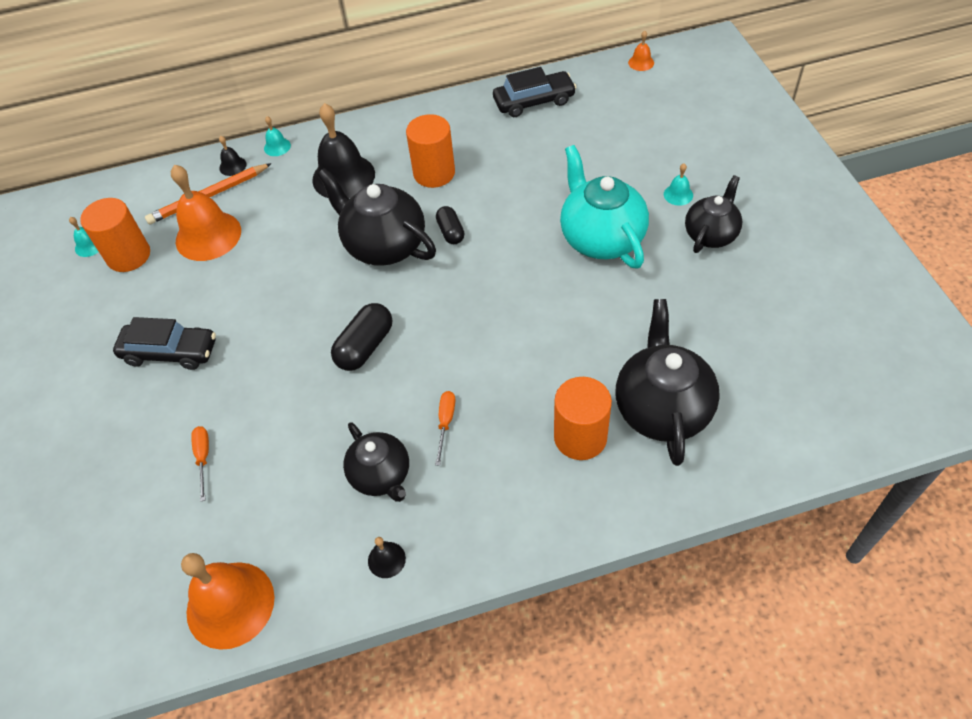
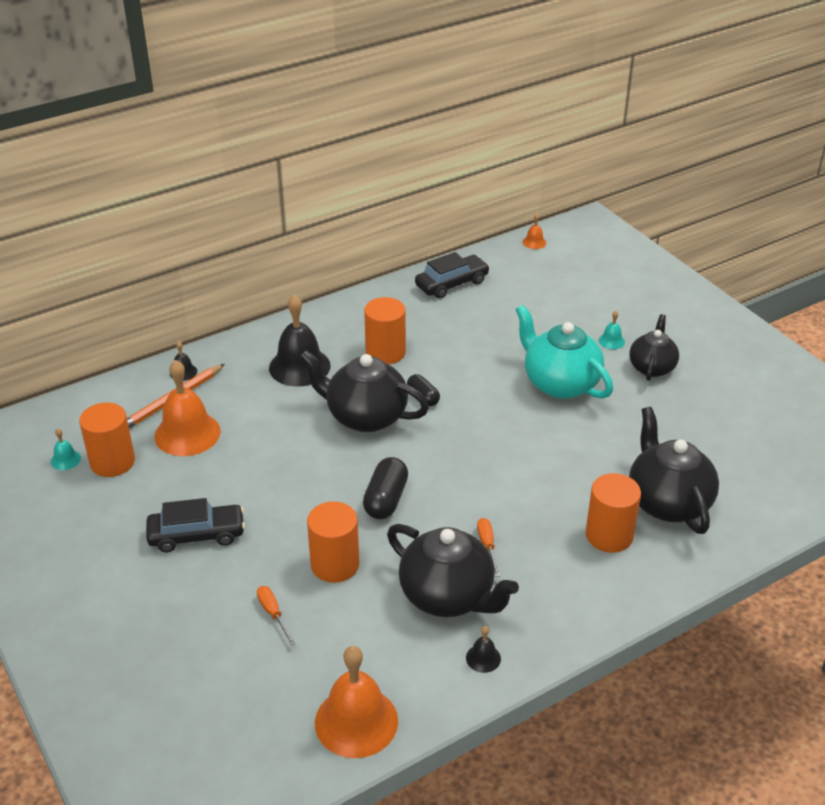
camera: 20 degrees left, 15 degrees down
turquoise bell [264,116,291,156] -> none
black teapot [343,422,409,502] -> black teapot [387,524,519,617], size x1.57
none -> orange cylinder [307,501,360,583]

